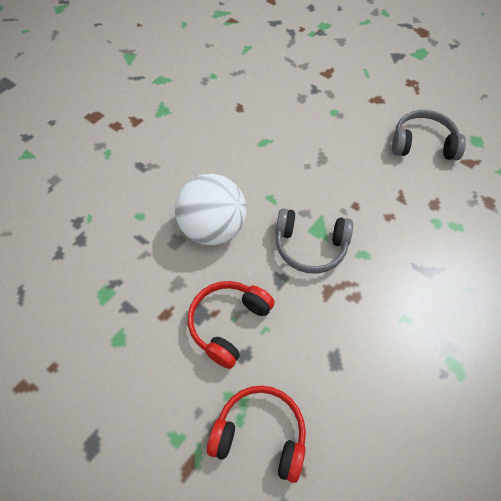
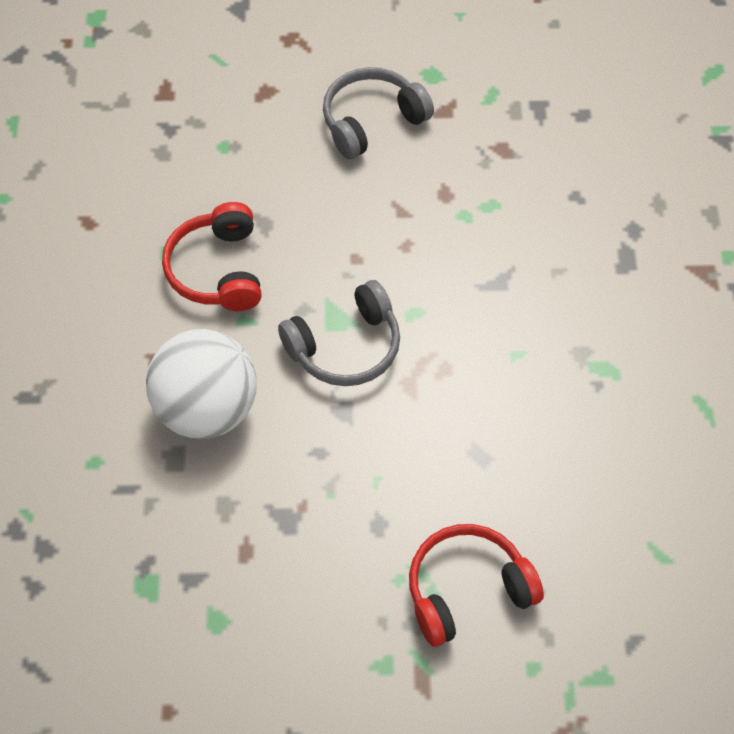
camera: 40 degrees left, 0 degrees up
red headphones [188,281,275,369] -> red headphones moved to [162,202,262,311]

